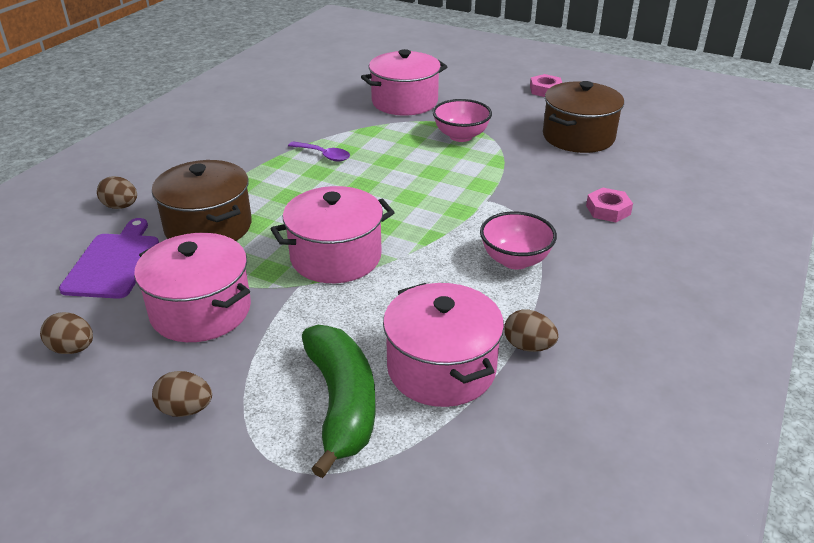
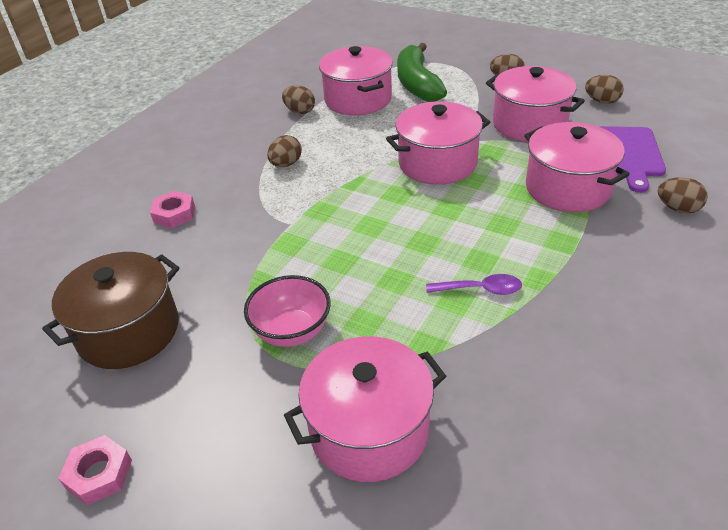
camera: 175 degrees left, 5 degrees up
brown pot [152,160,252,241] -> pink pot [524,122,630,212]
purple spoon [288,142,350,162] -> purple spoon turned 150 degrees clockwise [426,274,522,295]
pink bowl [480,211,557,270] -> brown egg [267,135,302,167]

